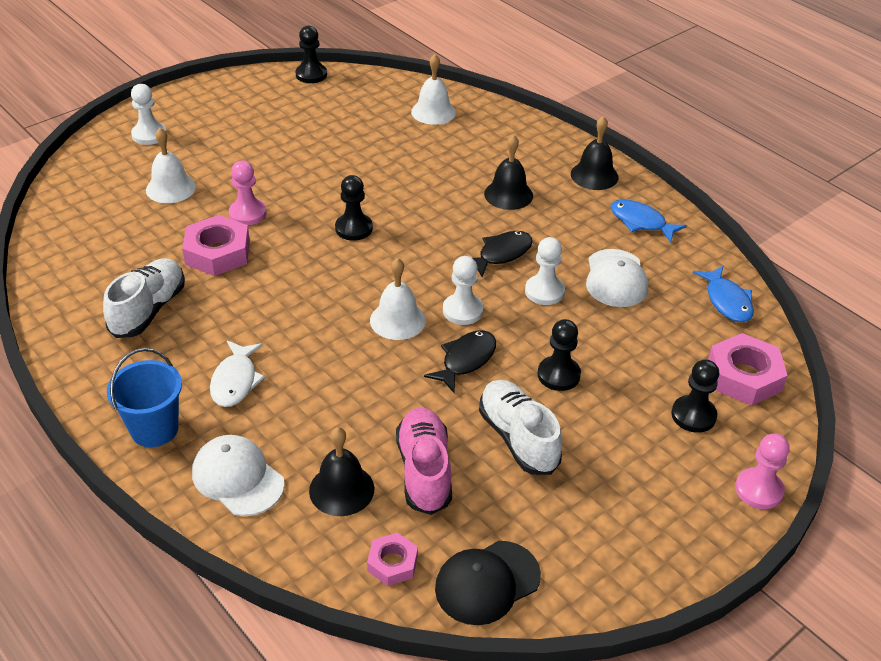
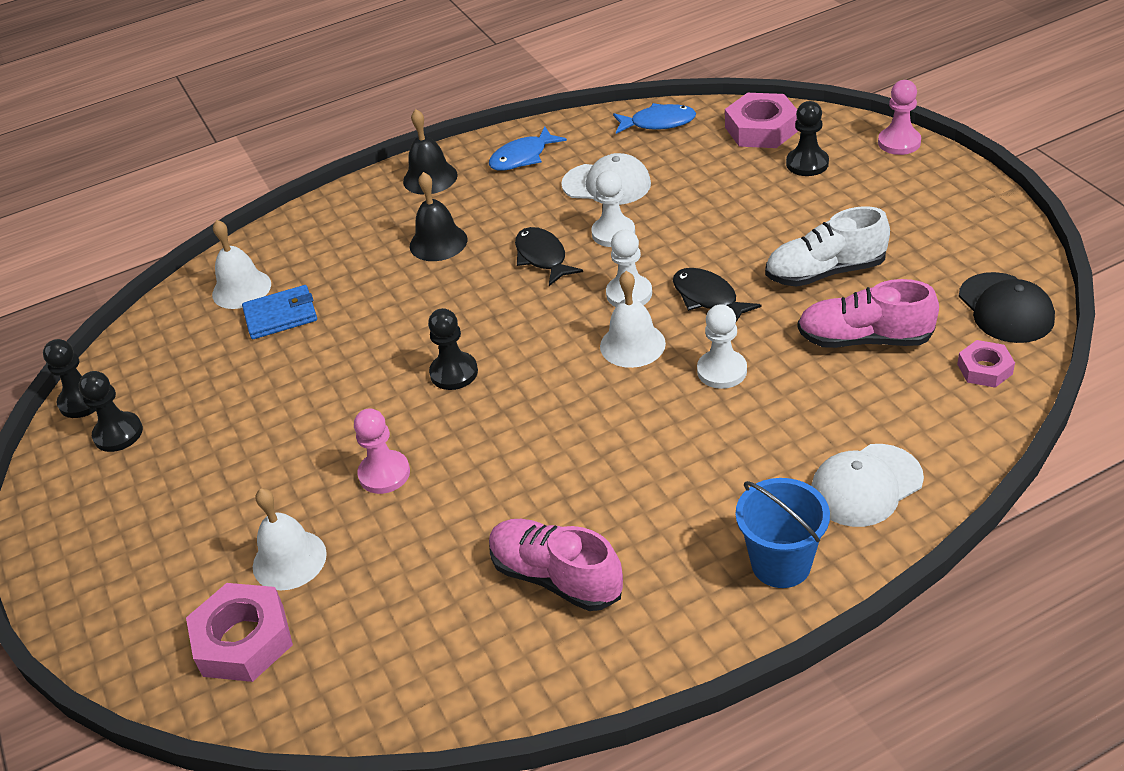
camera: 70 degrees left, 0 degrees up
white shoe [103,258,185,338] -> pink shoe [489,519,623,611]
white pawn [131,84,167,145] -> white pawn moved to [697,304,747,389]
pink nut [182,215,250,276] -> pink nut moved to [186,583,293,682]
white fish [210,340,265,407] -> none
black bell [309,427,374,516] -> none
black pawn [537,319,581,391] -> black pawn moved to [79,371,143,452]
none -> blue wallet [242,285,317,339]

